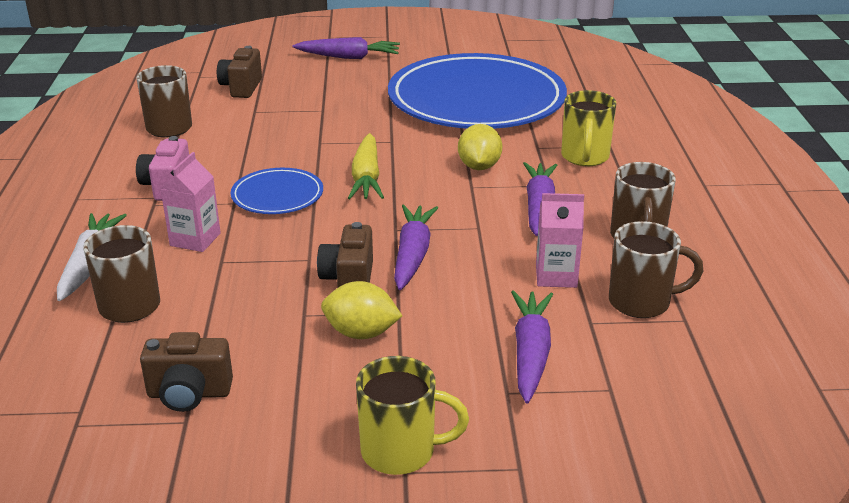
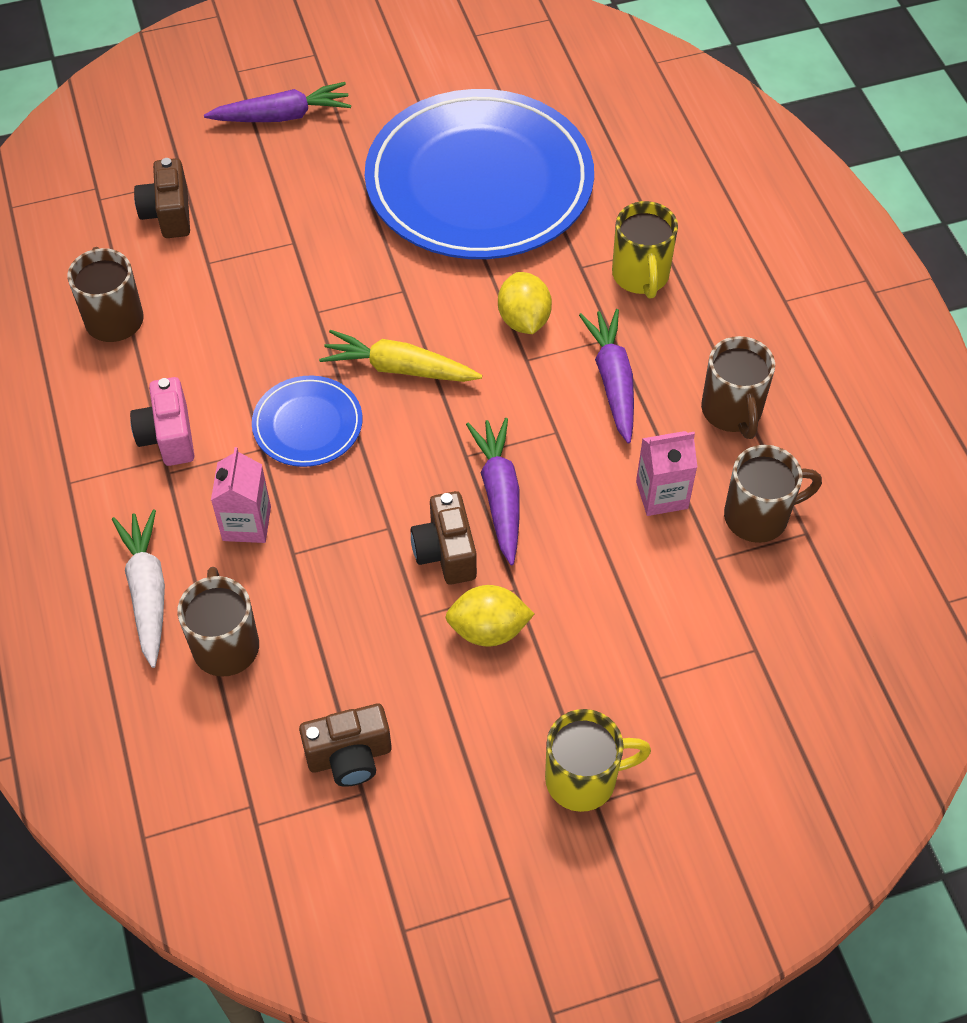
camera: 15 degrees left, 25 degrees up
yellow carrot [348,133,384,199] -> yellow carrot turned 120 degrees clockwise [319,330,482,382]
purple carrot [511,290,553,403] -> none

